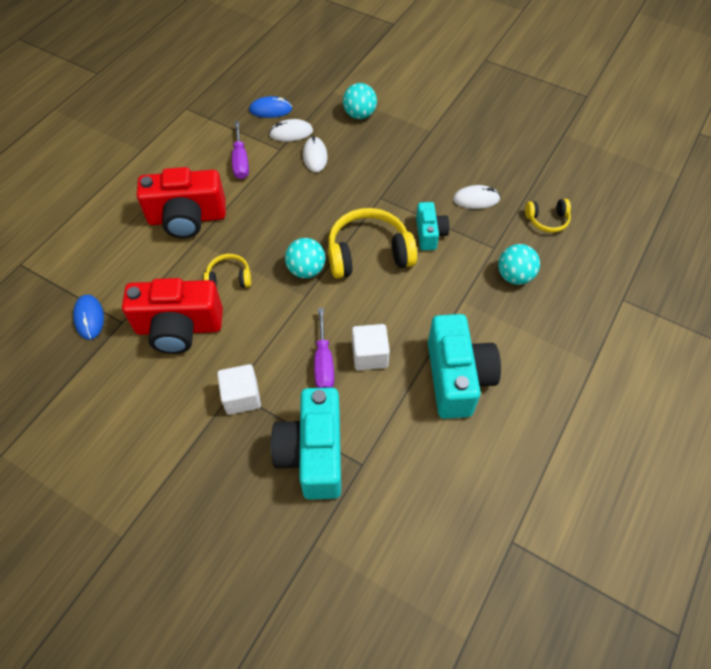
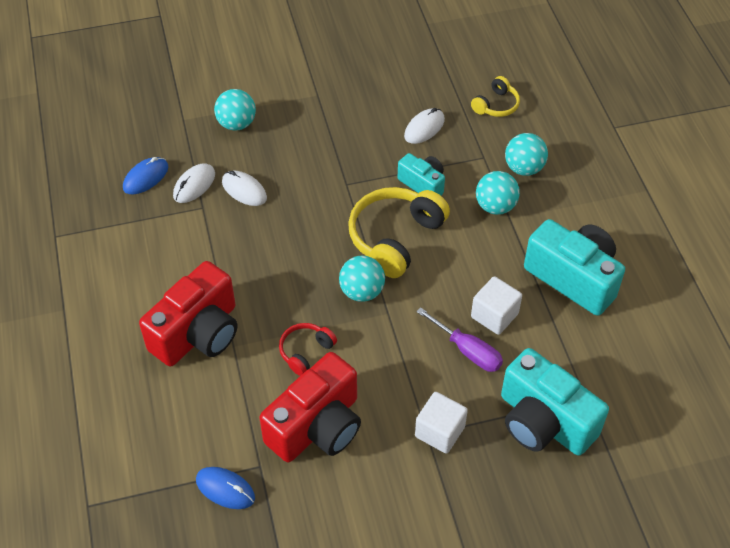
camera: 45 degrees left, 5 degrees down
yellow headphones [204,254,251,288] -> red headphones [279,323,337,376]
purple screwdriver [232,121,249,179] -> none
none -> turquoise ball [476,171,520,215]

